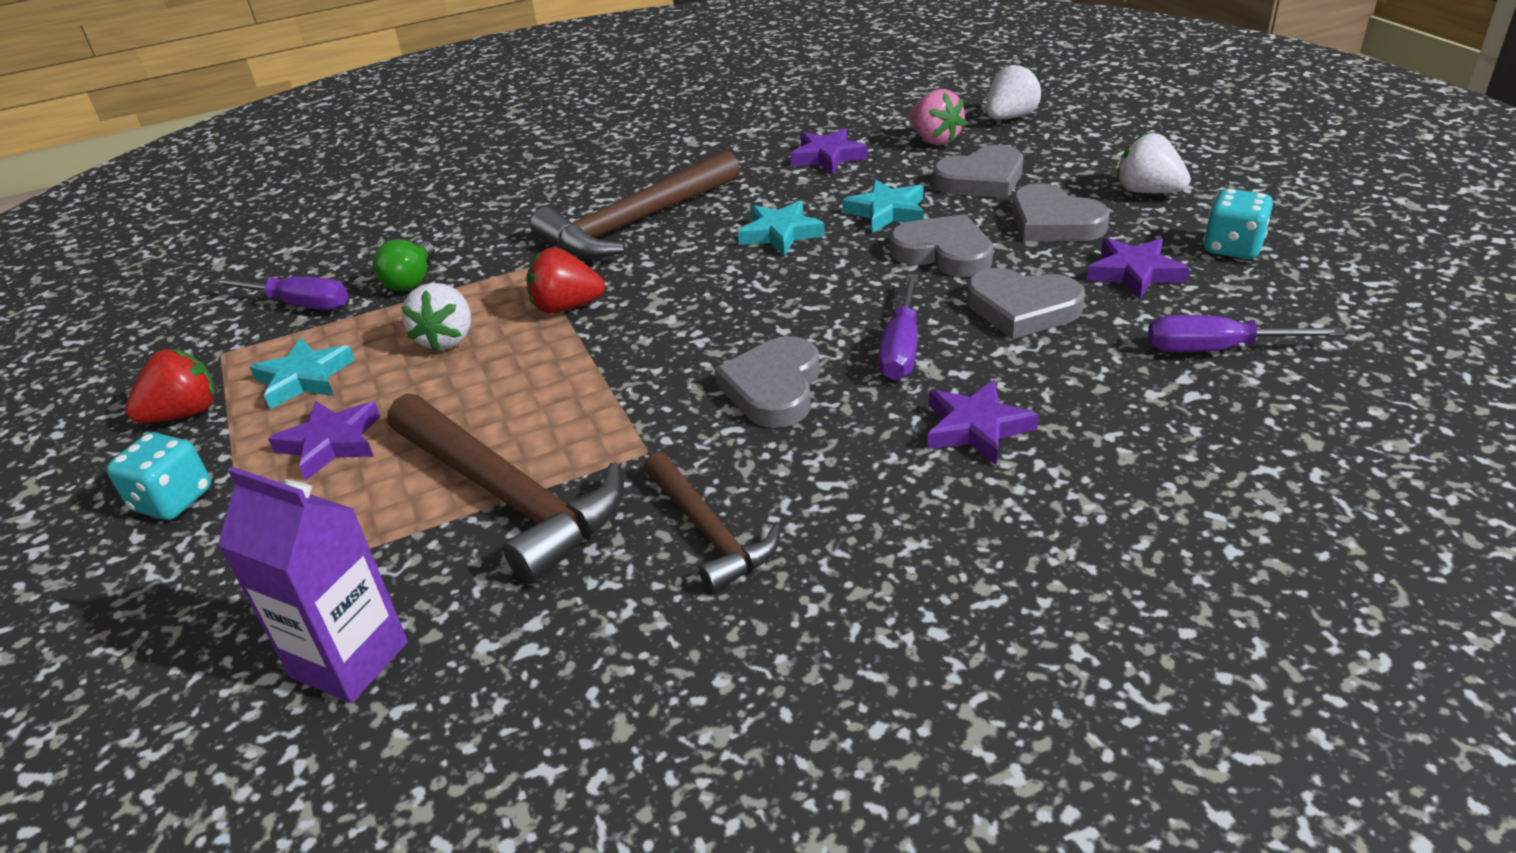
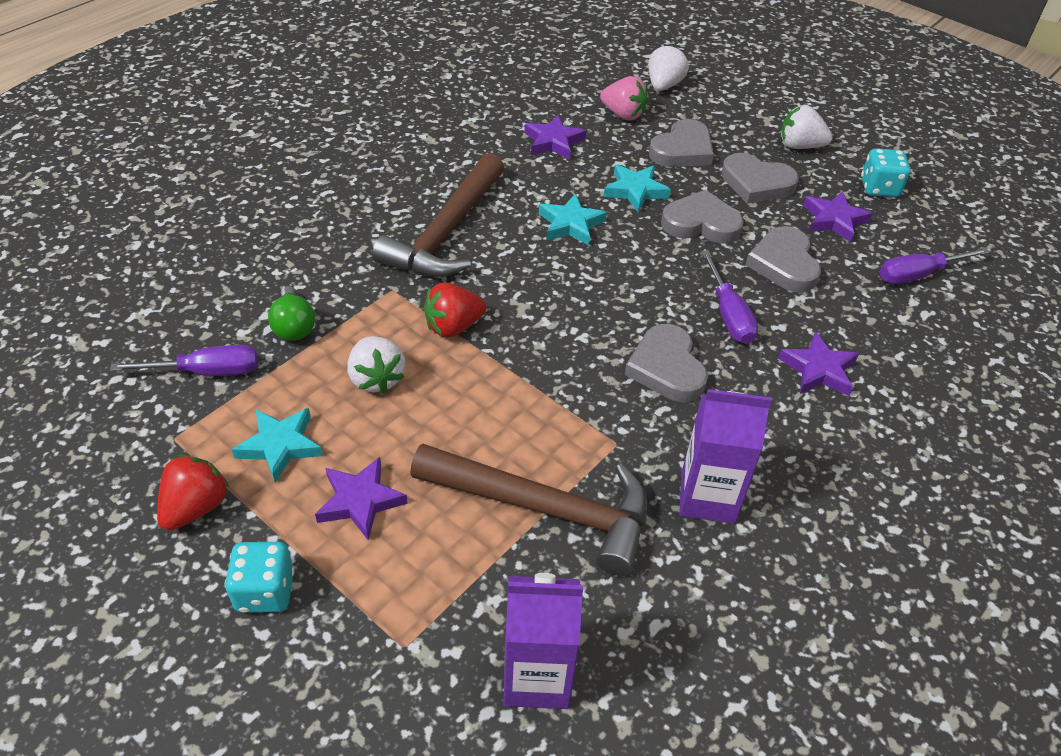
camera: 30 degrees left, 10 degrees up
brown hammer [644,452,781,593] -> purple carton [679,389,772,524]
grey heart [967,268,1085,339] -> grey heart turned 90 degrees clockwise [746,226,821,292]

